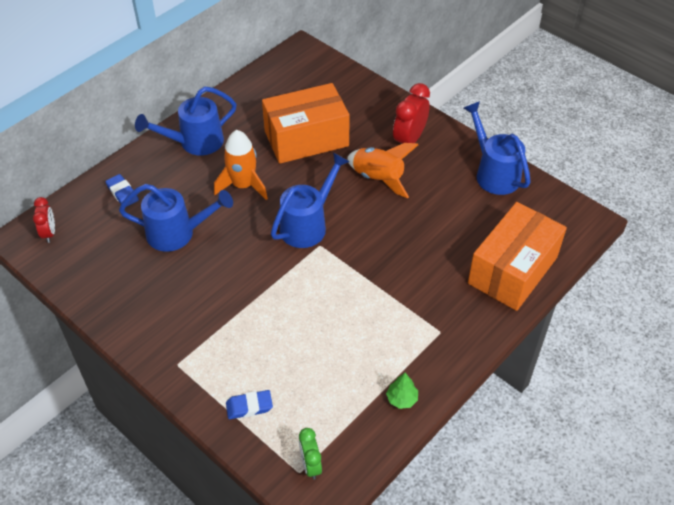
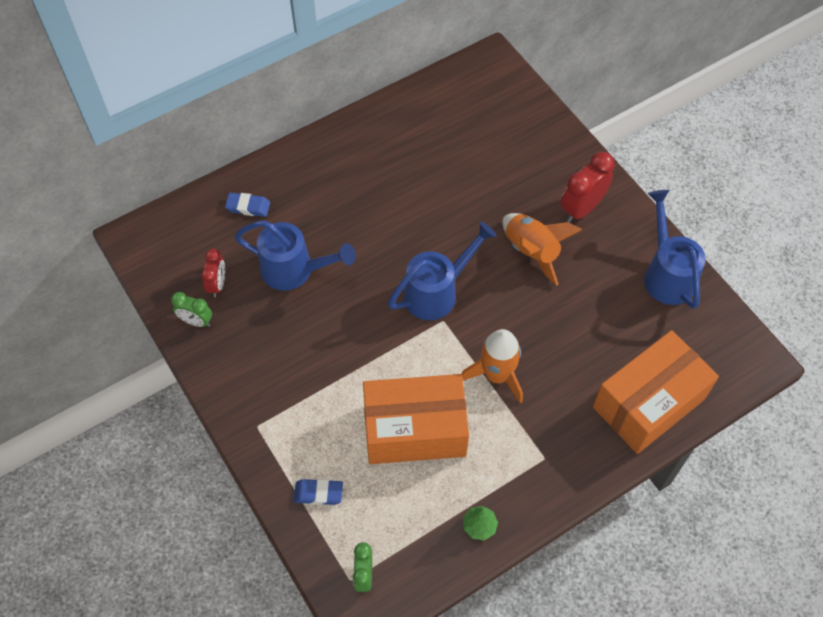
camera: 15 degrees right, 10 degrees up
red clock [33,197,55,243] -> red clock moved to [201,249,225,297]
blue eraser [105,174,139,207] -> blue eraser turned 60 degrees counterclockwise [225,193,270,217]
blue watering can [135,86,237,155] -> none
orange rocket [214,130,268,200] -> orange rocket moved to [462,329,523,403]
orange box [262,83,350,164] -> orange box moved to [363,374,469,464]
none -> green clock [171,292,212,327]

